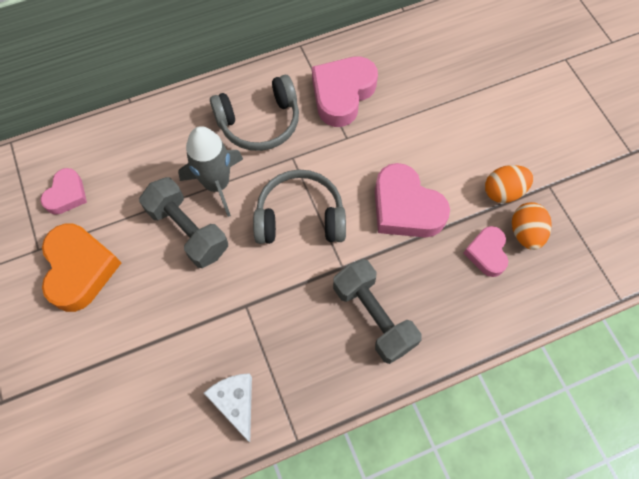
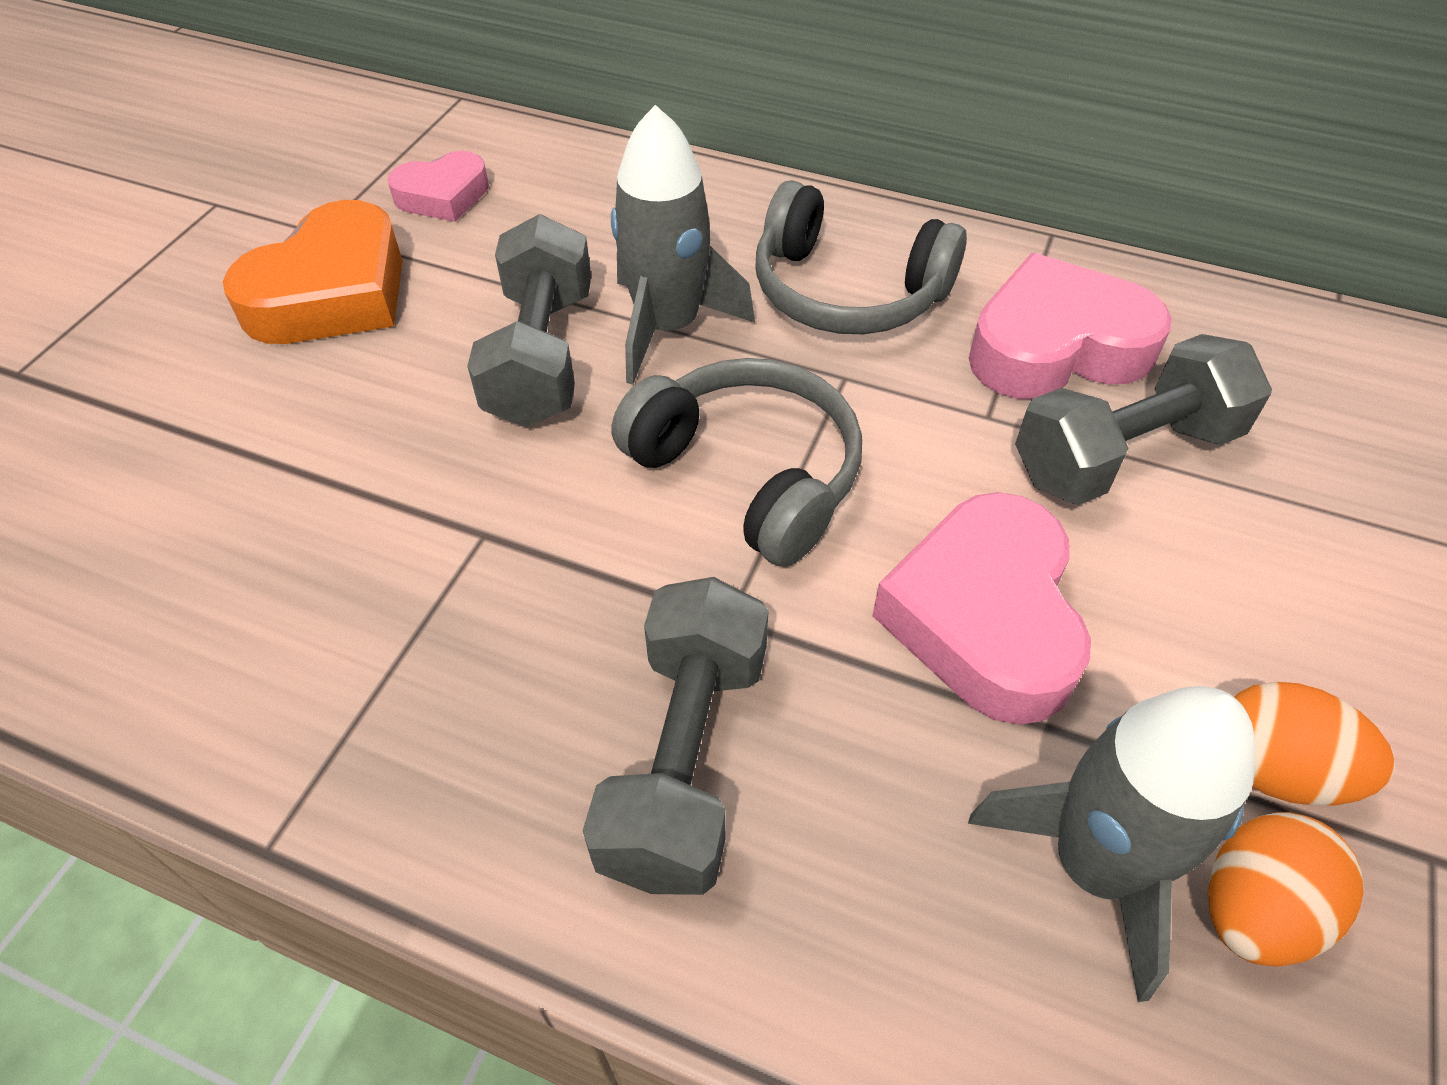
camera: 45 degrees right, 15 degrees down
white cheese [204,373,252,442] -> none
pink heart [464,226,508,277] -> grey rocket [968,686,1255,1002]
none -> grey dumbbell [1015,334,1272,505]

